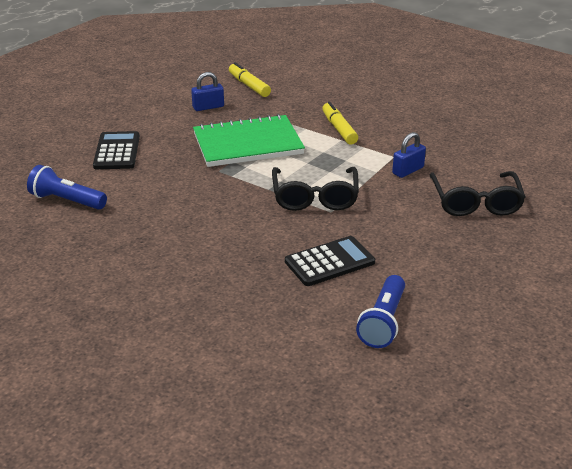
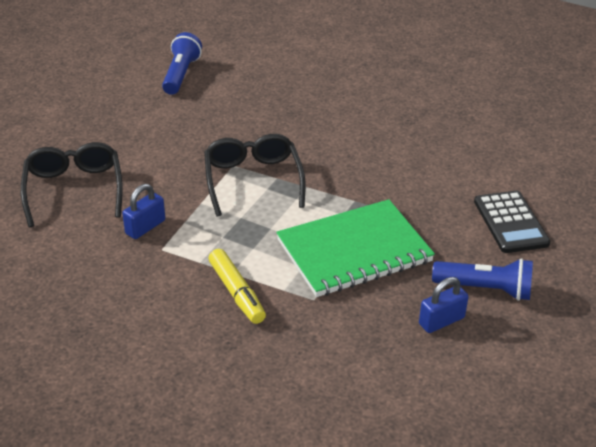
camera: 170 degrees right, 5 degrees up
blue flashlight [27,165,107,210] -> blue flashlight moved to [432,258,533,301]
yellow marker [229,62,271,97] -> none
black calculator [285,236,375,286] -> none

